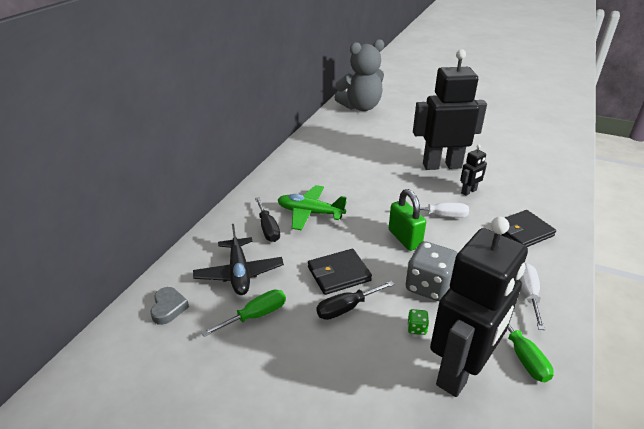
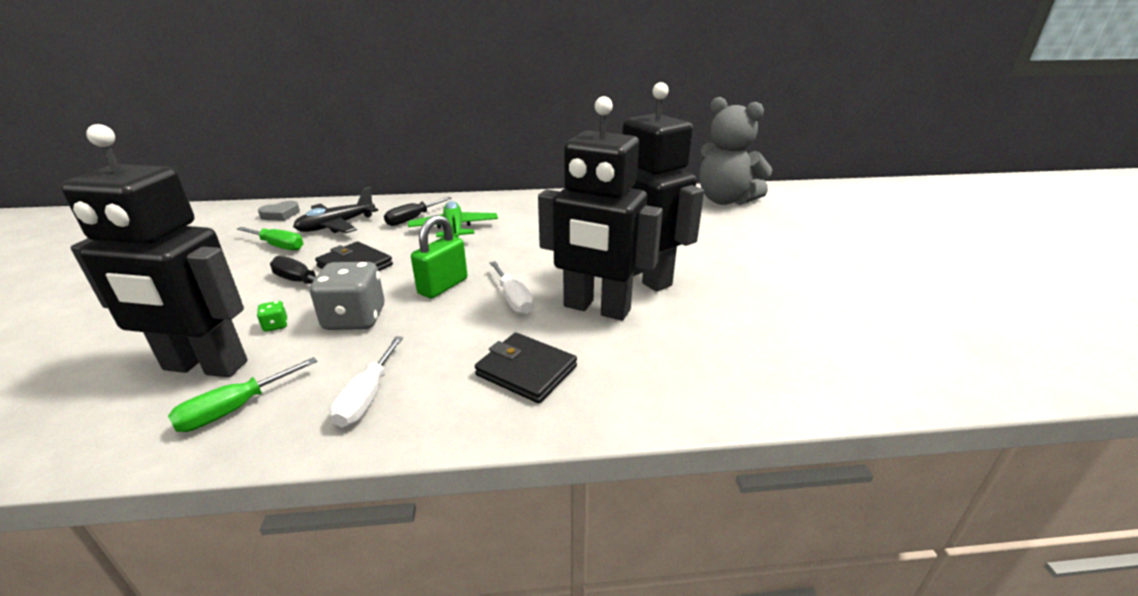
camera: 60 degrees right, 5 degrees down
black robot [460,145,487,196] -> black robot [538,96,663,321], size x2.37
white screwdriver [519,263,545,330] -> white screwdriver turned 120 degrees clockwise [330,336,403,427]

